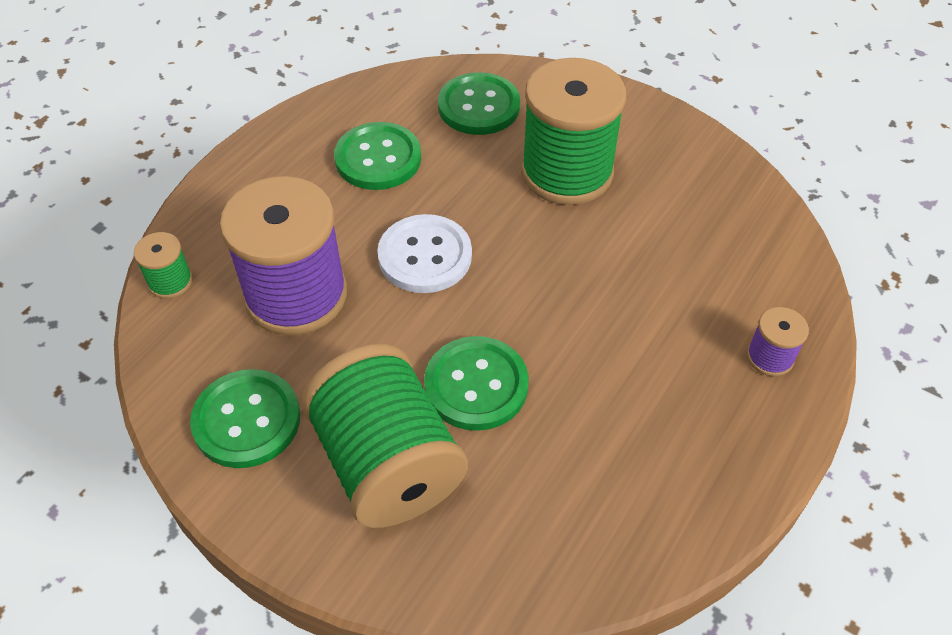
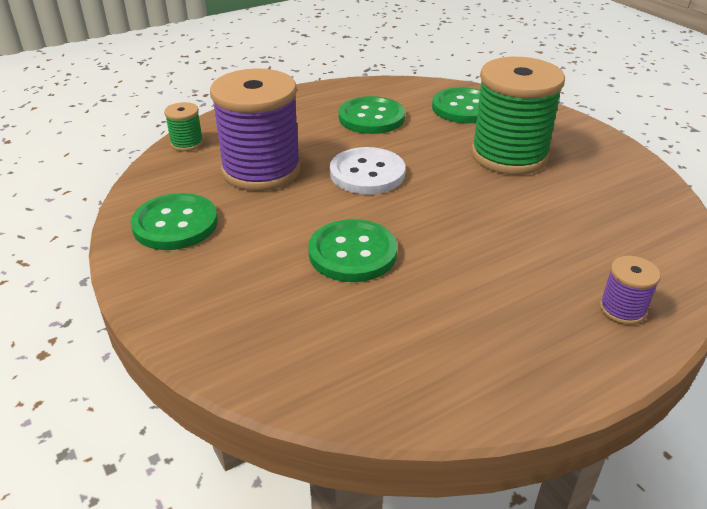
camera: 25 degrees right, 15 degrees down
green spool [301,344,468,528] -> none

